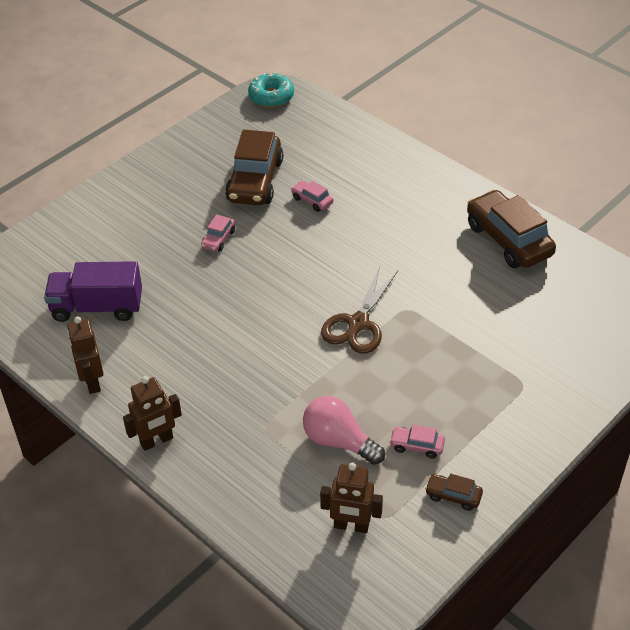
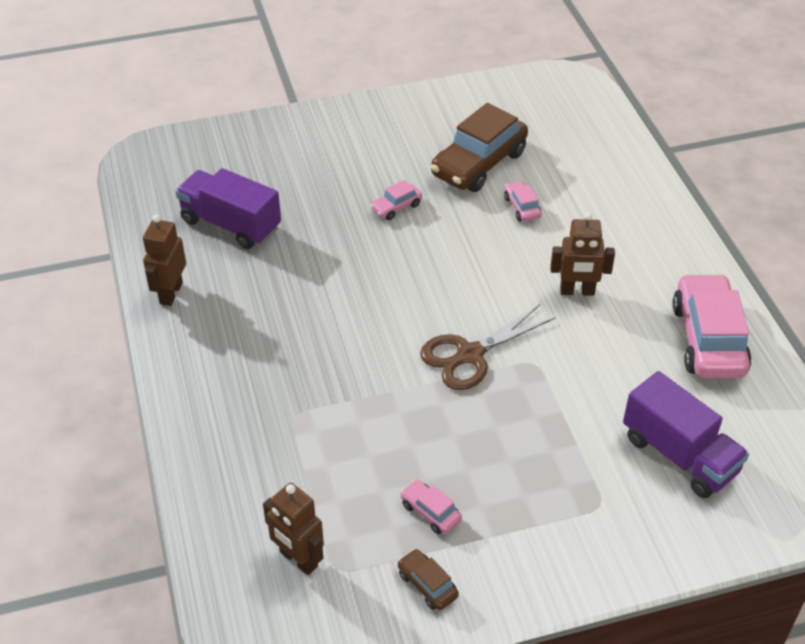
camera: 30 degrees right, 0 degrees up
brown robot [123,376,182,451] -> brown robot moved to [550,212,615,296]
turquoise donut [248,73,294,107] -> none
pink light bulb [303,396,385,465] -> none
brown car [467,190,556,268] -> pink car [673,274,752,378]
none -> purple truck [623,371,749,498]

